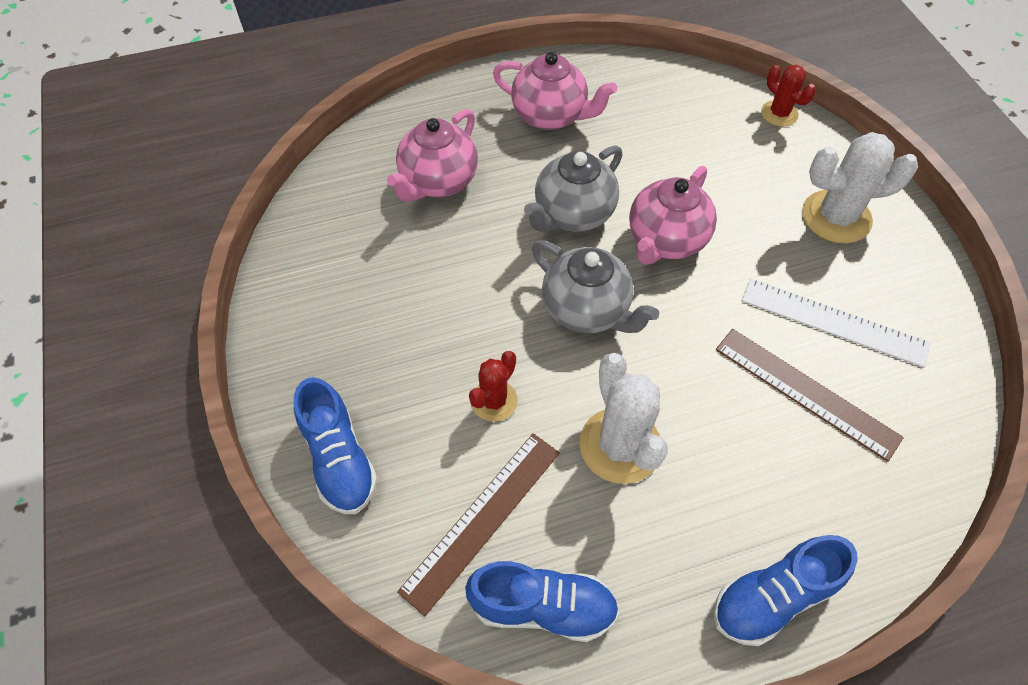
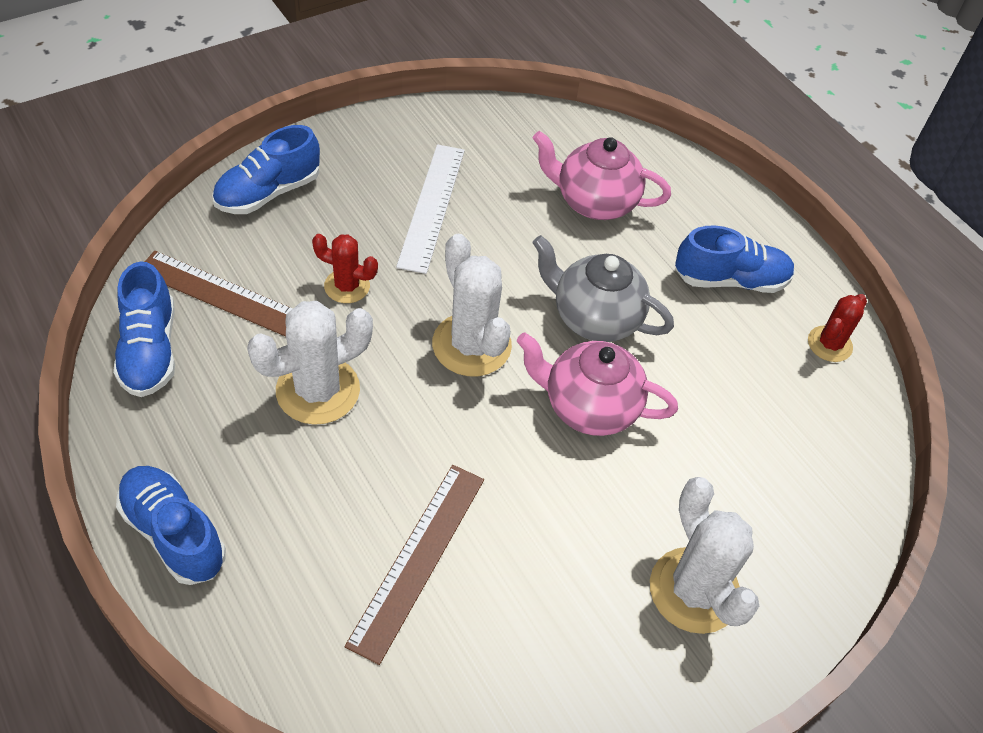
camera: 70 degrees right, 5 degrees down
pink teapot [493,52,617,130] -> blue shoe [675,225,795,293]
grey teapot [532,240,659,333] -> white cactus [432,234,512,376]
white ruler [742,278,931,368] -> white ruler moved to [396,144,465,274]
red cactus [761,65,816,127] -> red cactus moved to [808,294,867,362]

